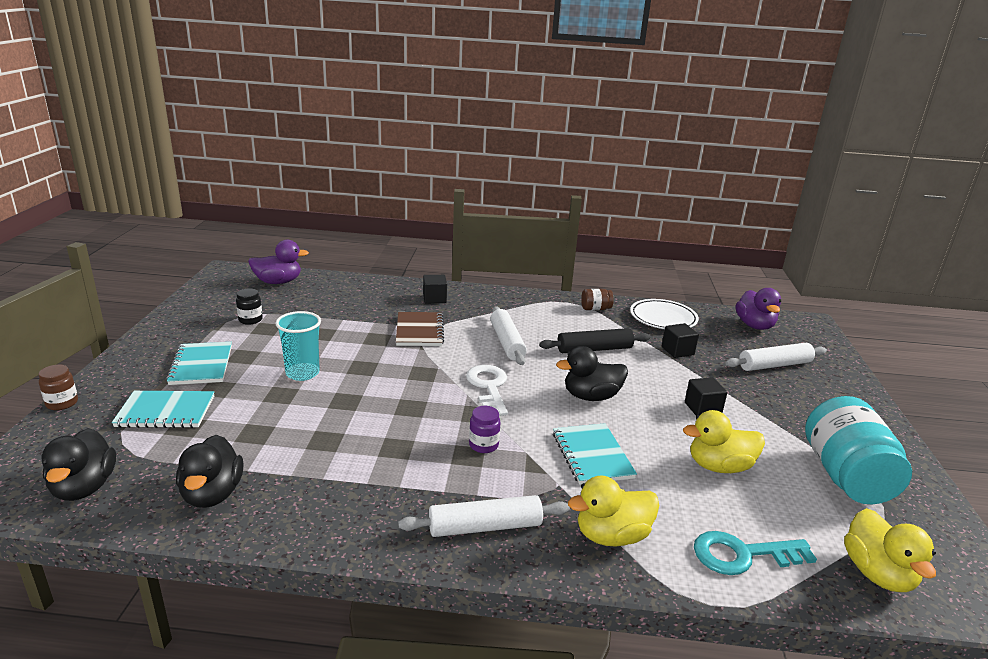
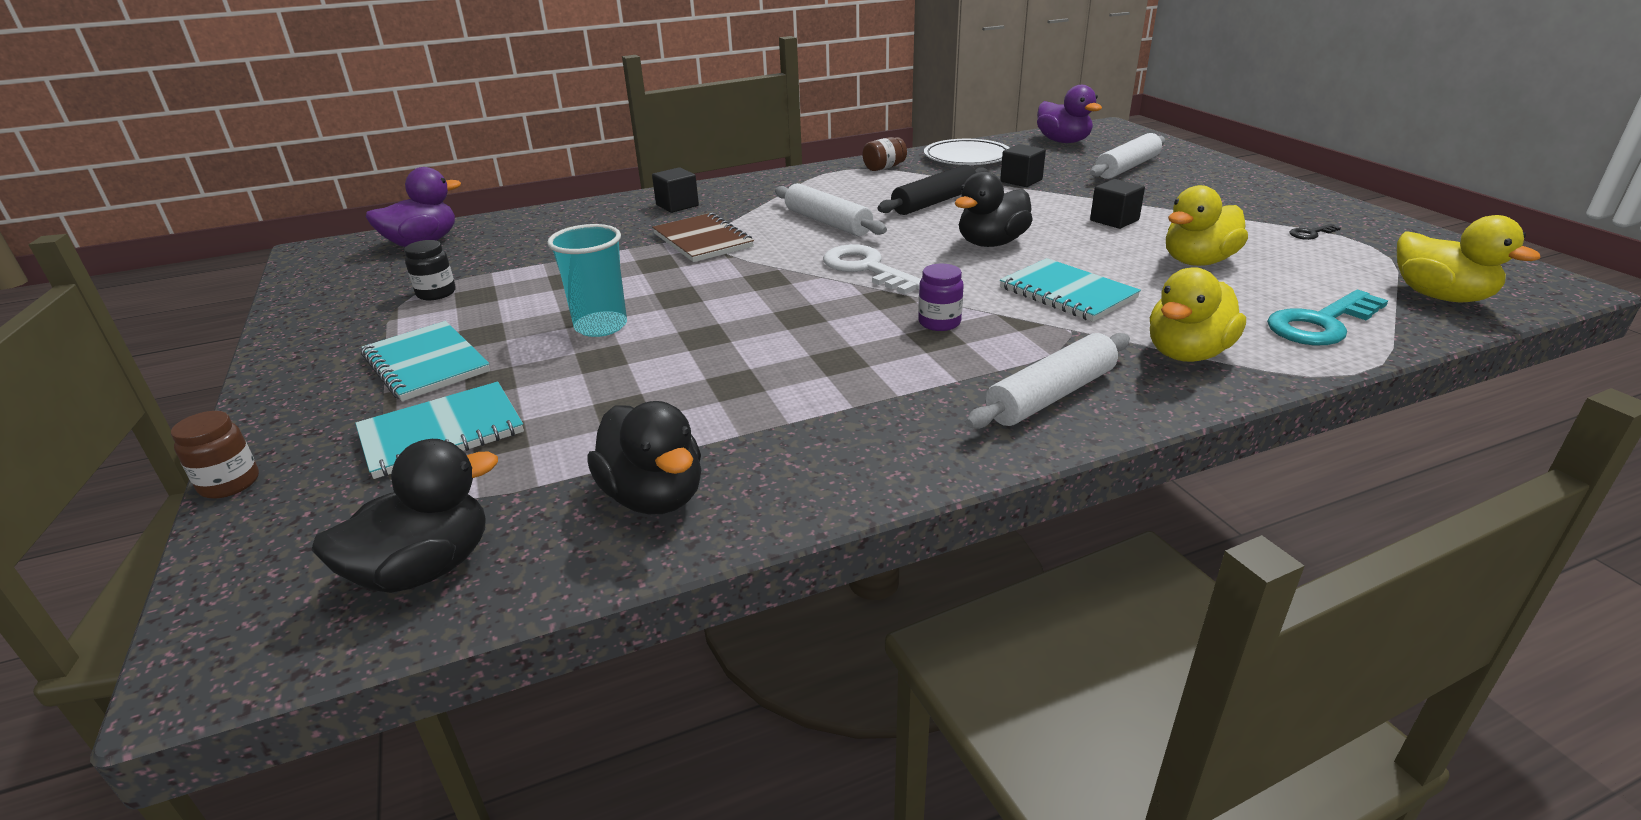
camera: 25 degrees left, 5 degrees up
black duck [41,428,116,501] -> black duck turned 90 degrees counterclockwise [312,439,498,593]
turquoise jar [805,396,912,504] -> black key [1289,224,1341,240]

